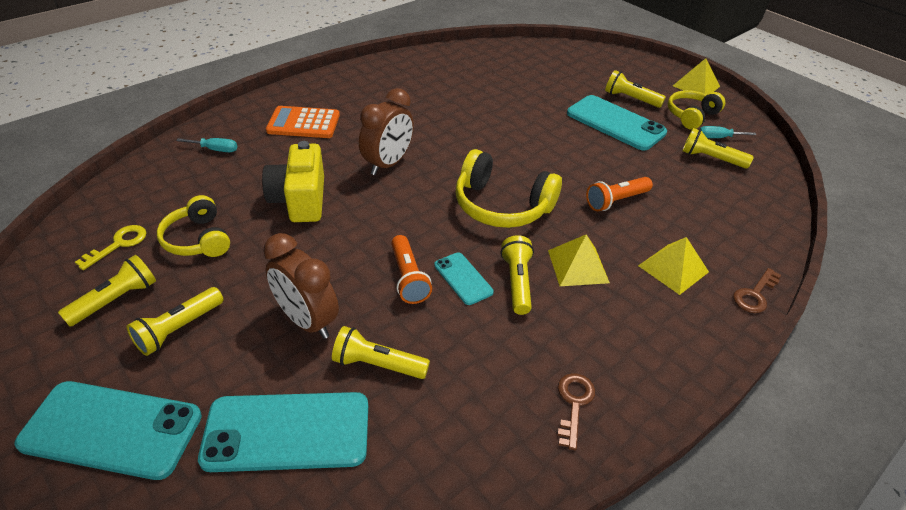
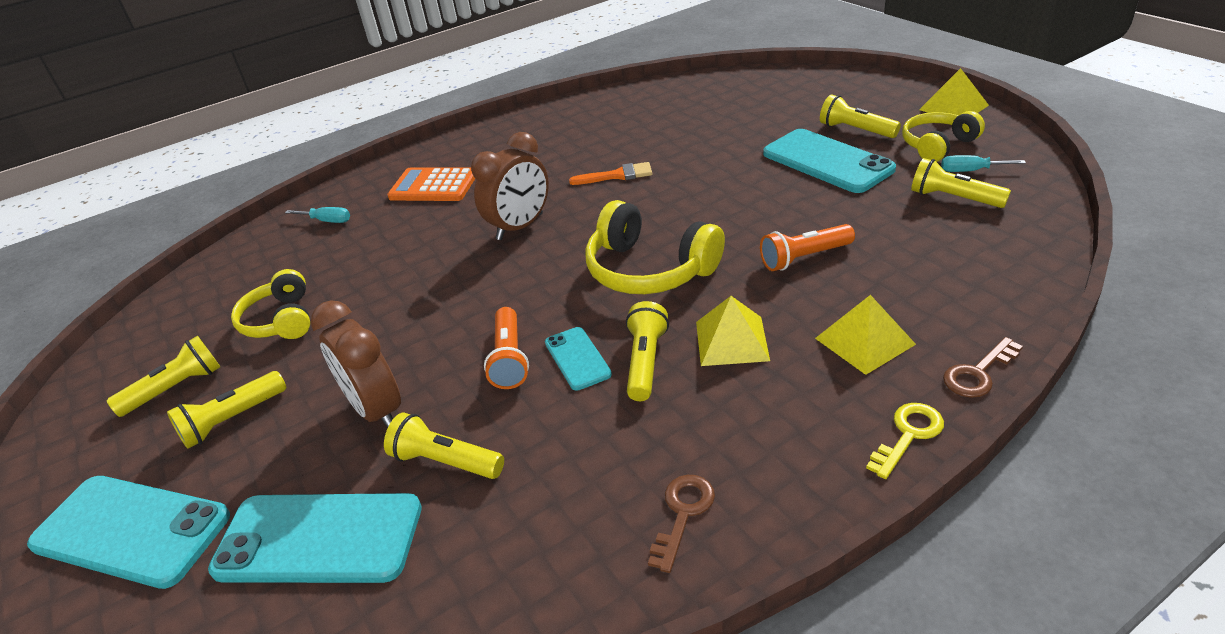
camera: 15 degrees right, 5 degrees down
yellow key [75,225,146,270] -> yellow key moved to [866,403,944,479]
yellow camera [262,141,324,222] -> none
none -> orange brush [569,162,652,185]

